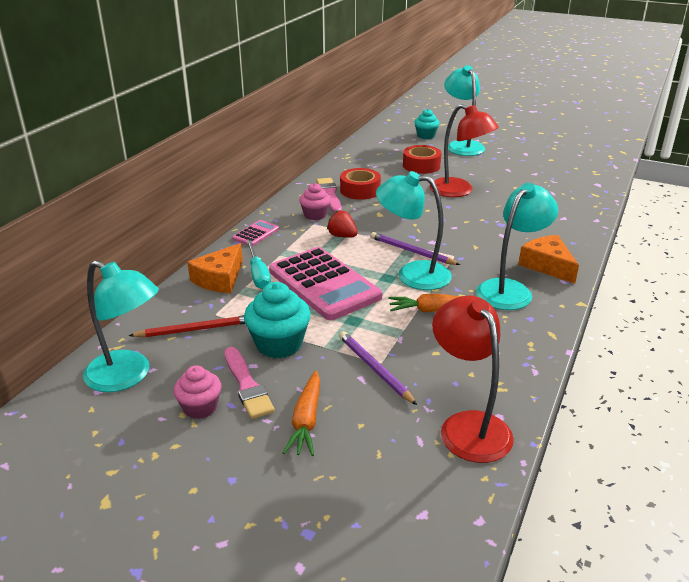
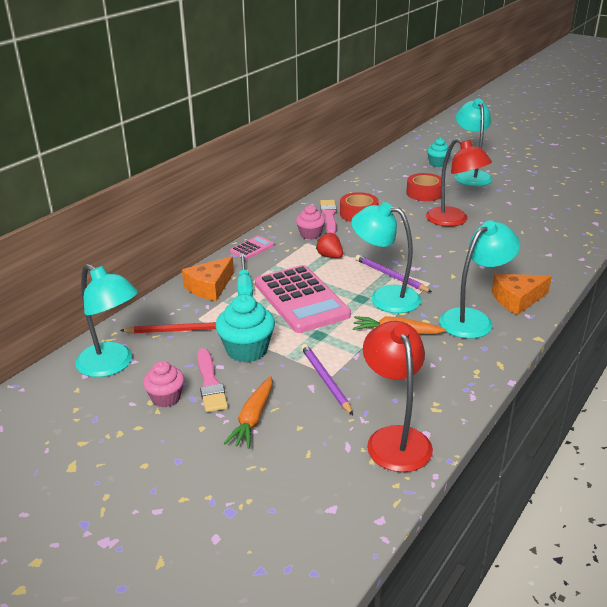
camera: 10 degrees right, 0 degrees up
orange cheese [518,235,579,284] -> orange cheese turned 90 degrees counterclockwise [492,274,552,315]

